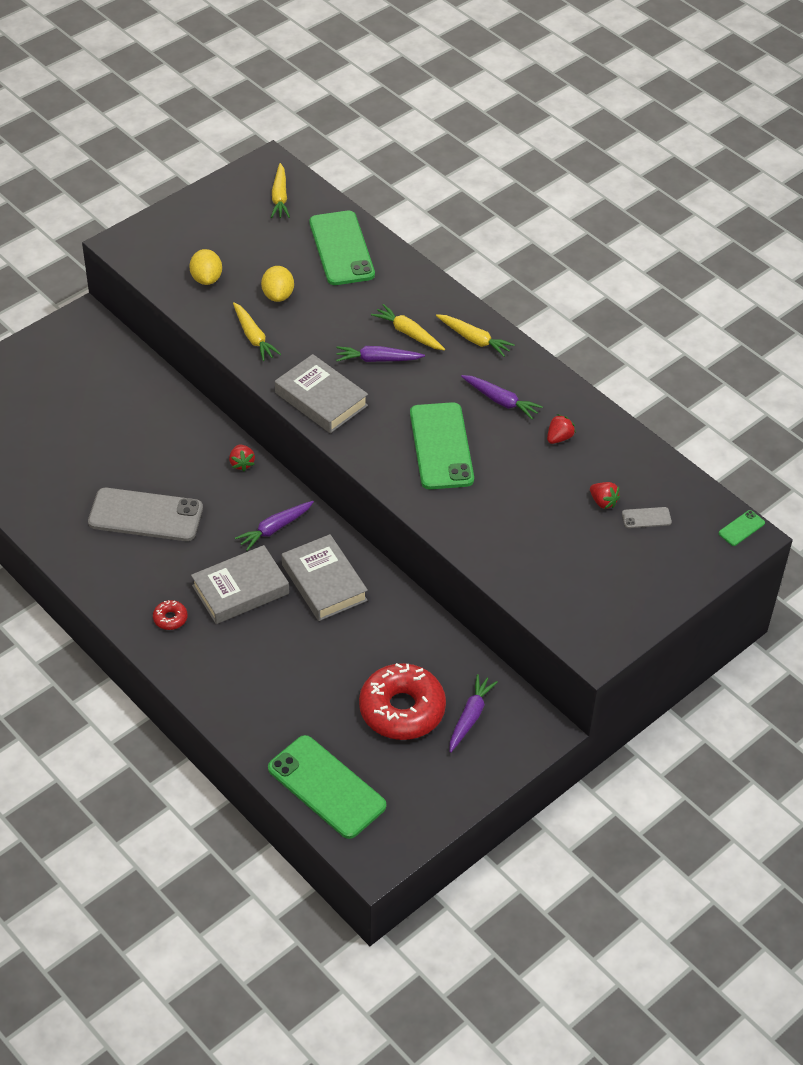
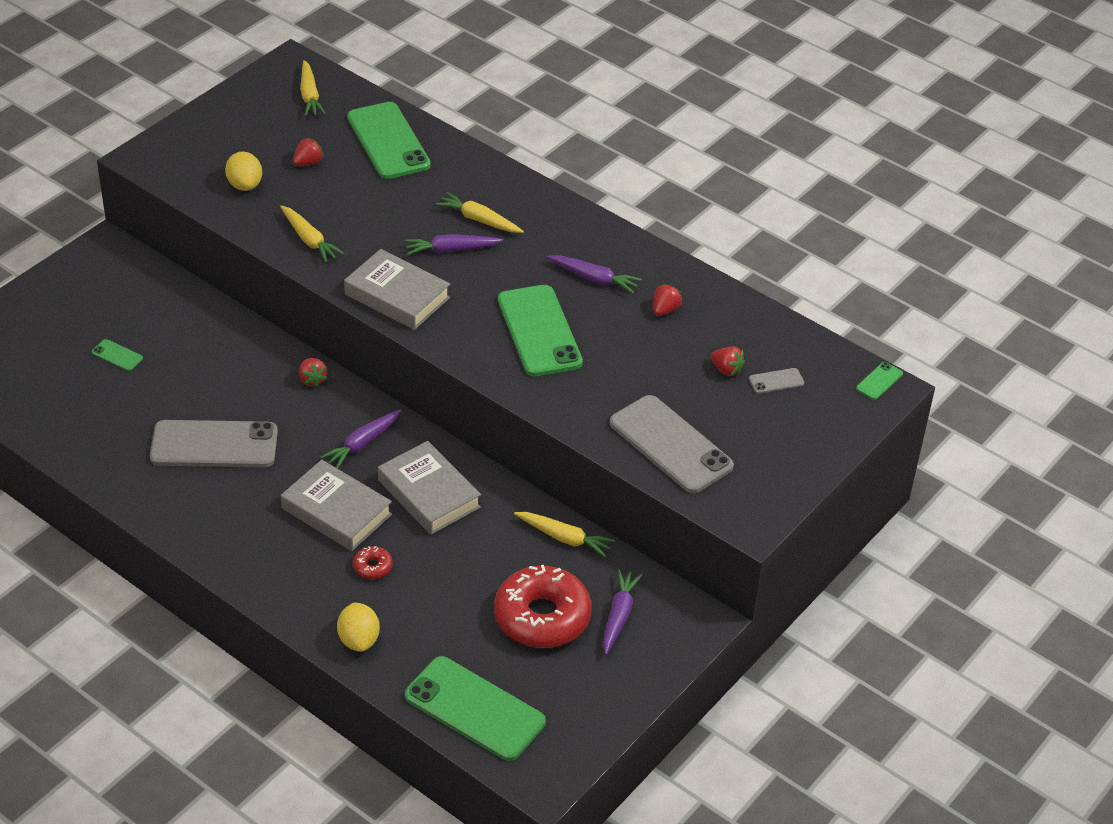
camera: 10 degrees left, 5 degrees down
red donut [153,600,188,630] -> red donut moved to [353,546,393,579]
grey book [191,545,289,624] -> grey book turned 75 degrees clockwise [281,460,392,551]
yellow lemon [261,266,294,302] -> yellow lemon moved to [337,602,380,652]
yellow carrot [436,314,515,357] -> yellow carrot moved to [514,512,615,557]
none -> green phone [92,339,143,371]
none -> red strawberry [292,138,324,166]
none -> grey phone [610,395,734,493]

